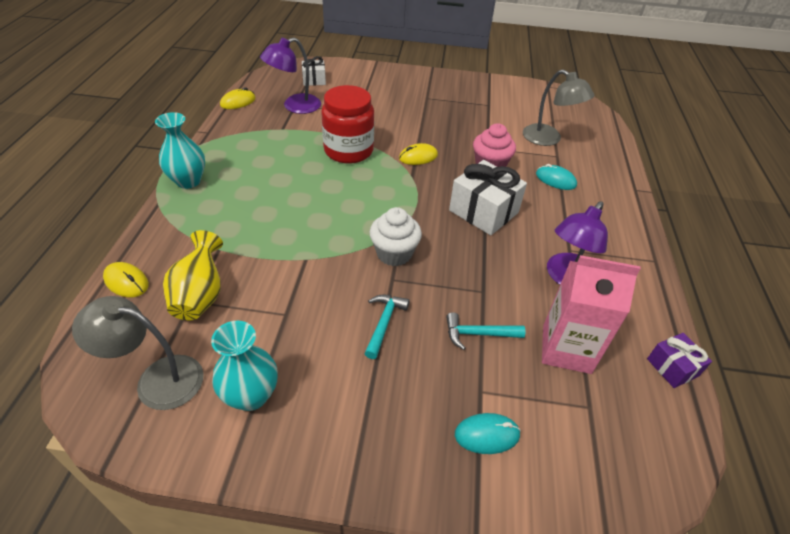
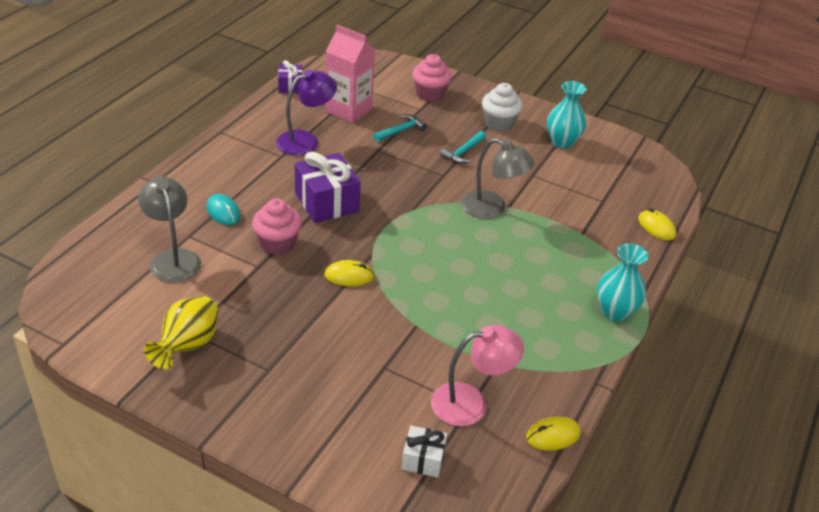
camera: 160 degrees left, 5 degrees down
grey lamp [72,296,203,410] -> grey lamp moved to [461,138,535,219]
yellow vase [163,230,223,320] -> yellow vase moved to [144,296,219,369]
purple lamp [260,37,321,114] -> pink lamp [431,325,524,426]
red jar [321,85,374,164] -> none
white cupcake [369,207,422,266] -> white cupcake moved to [482,83,523,132]
turquoise hammer [446,312,525,350] -> turquoise hammer turned 60 degrees counterclockwise [373,114,427,142]
white gift [449,160,527,235] -> purple gift [295,152,361,223]
turquoise mouse [455,413,521,454] -> pink cupcake [412,54,452,102]

